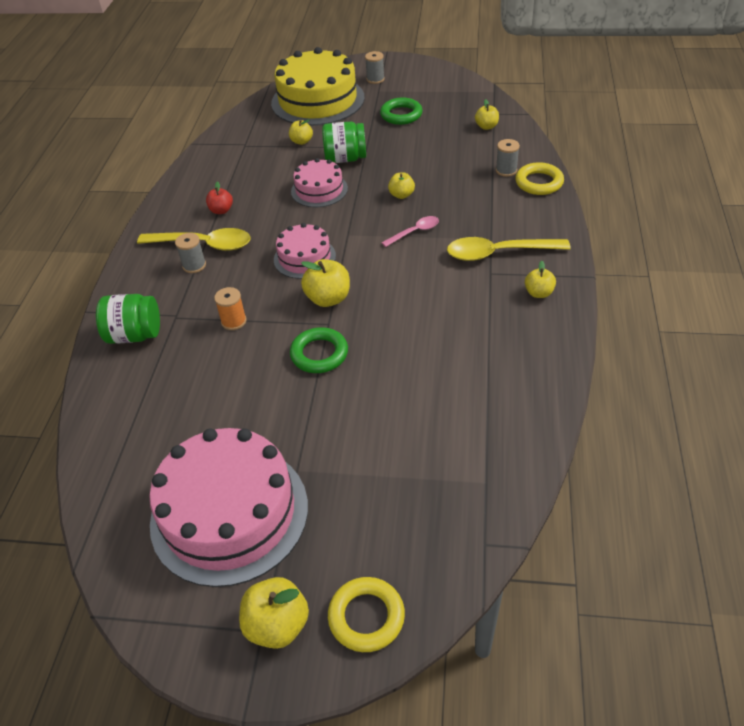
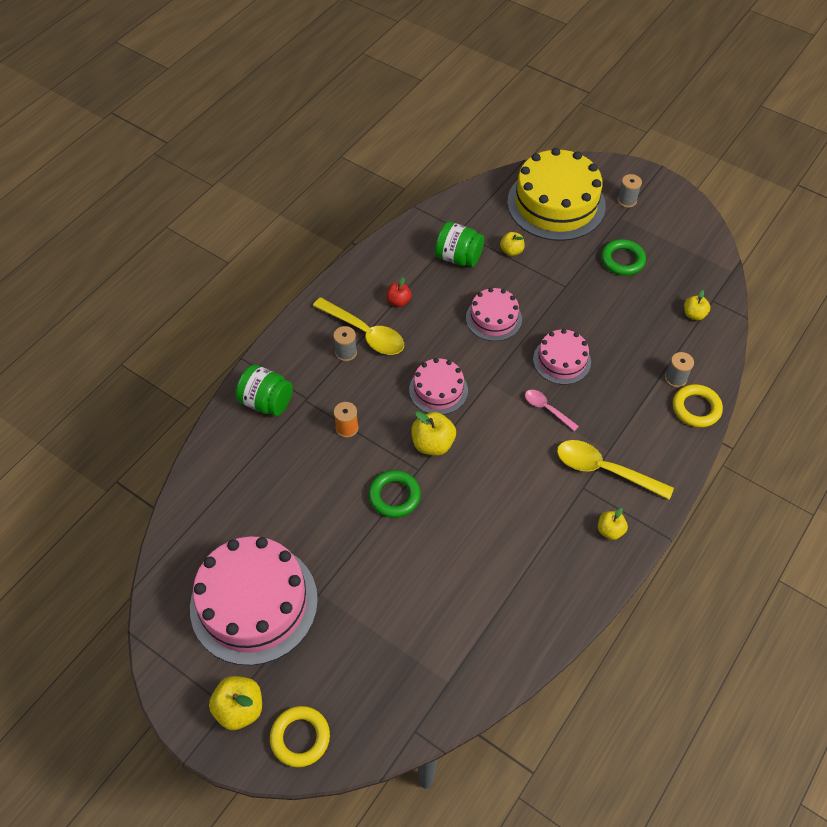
camera: 25 degrees right, 10 degrees up
green jar [322,122,366,163] -> green jar moved to [435,222,484,267]
pink spoon [382,216,439,247] -> pink spoon turned 135 degrees counterclockwise [525,390,579,431]
yellow apple [388,172,415,199] -> pink cake [533,329,591,385]

